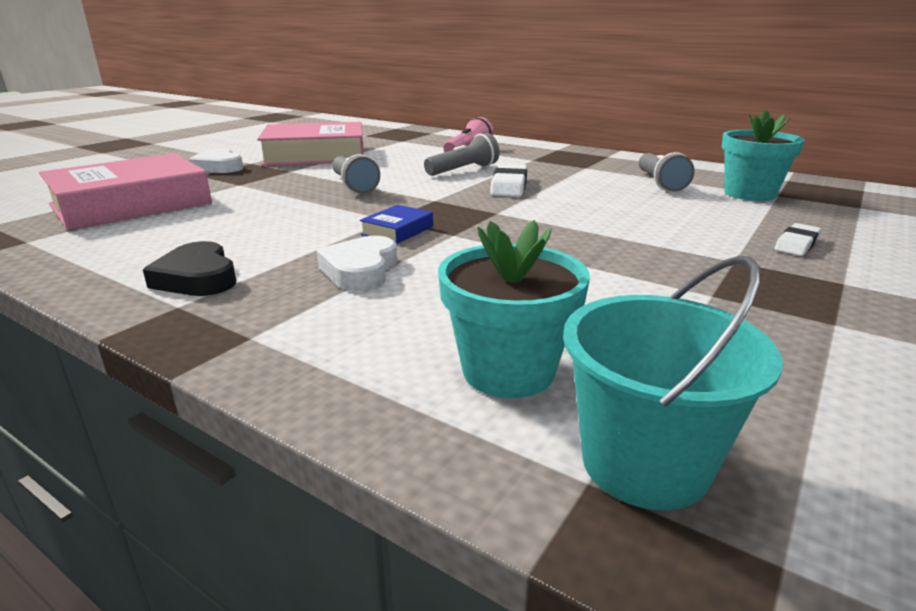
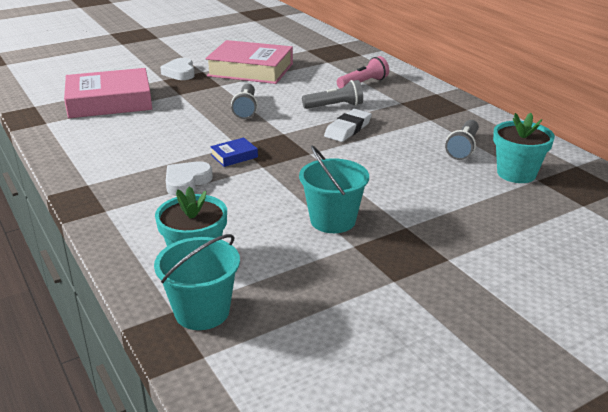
camera: 25 degrees right, 5 degrees up
black heart [143,241,236,296] -> none
white eraser [775,223,822,256] -> none
none -> turquoise bucket [299,145,369,233]

